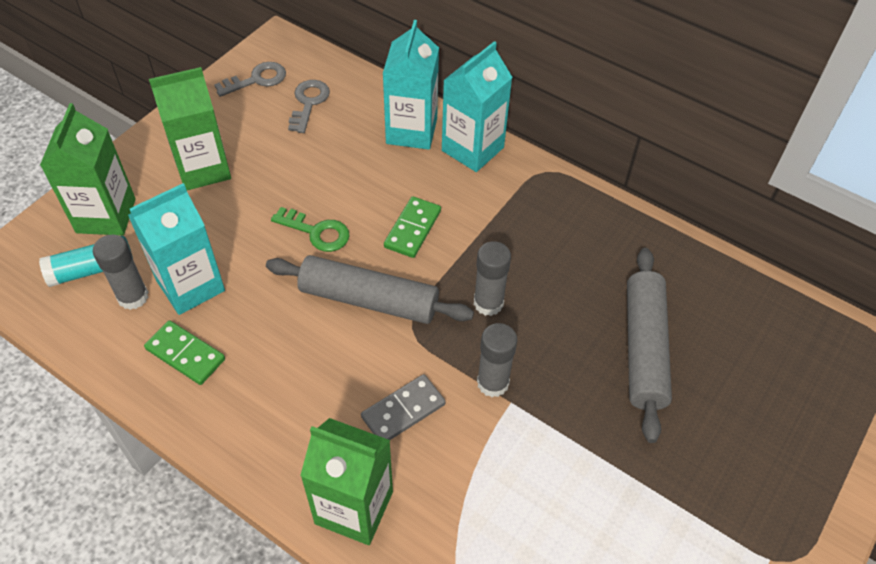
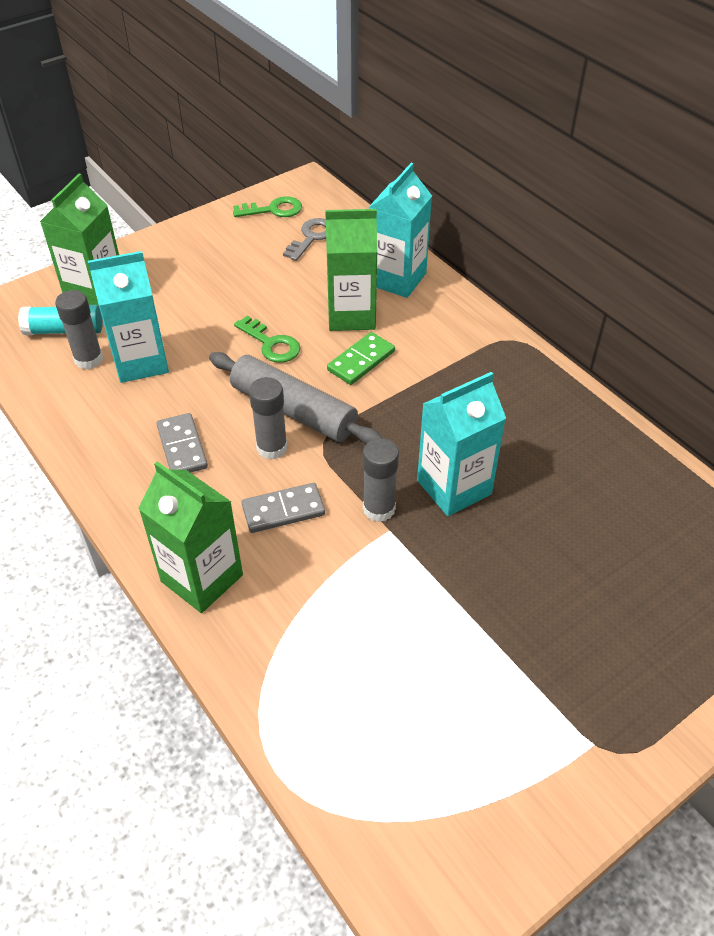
camera: 20 degrees right, 5 degrees down
green domino [144,320,225,385] -> none
green carton [149,67,231,190] -> green carton moved to [325,209,377,331]
grey key [214,62,286,97] -> green key [233,196,302,217]
turquoise carton [442,41,513,172] -> turquoise carton moved to [417,372,506,516]
grey glue stick [474,241,511,316] -> grey glue stick moved to [249,377,288,459]
grey rolling pin [627,248,672,443] -> none
none -> grey domino [156,413,208,473]

